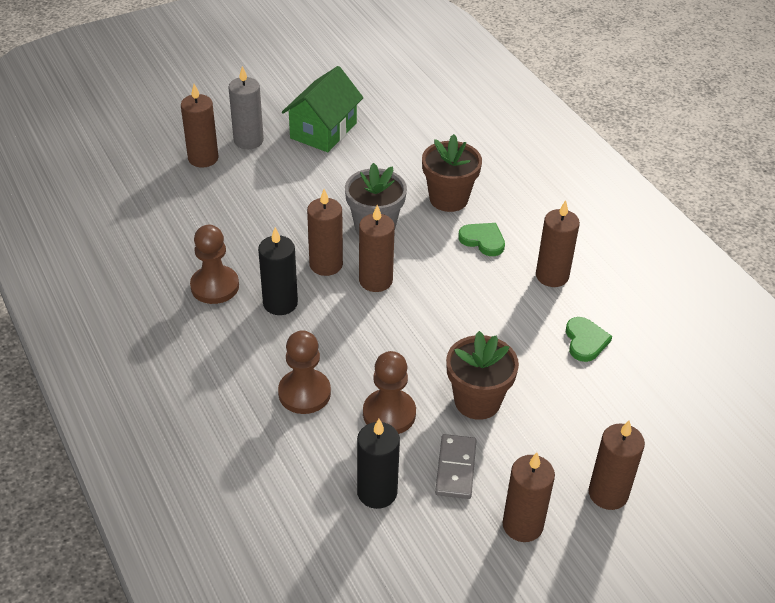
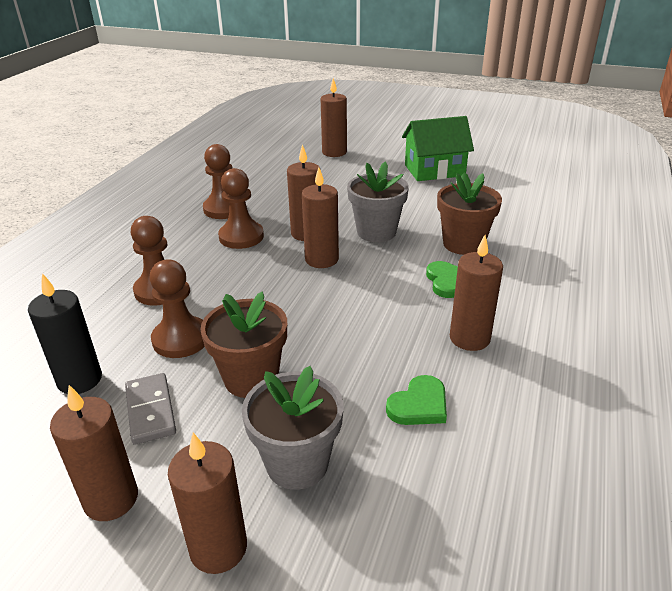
camera: 50 degrees right, 10 degrees down
grey candle [228,66,264,149] -> none
black candle [258,227,298,315] -> brown pawn [218,168,264,249]
grey domino [435,434,477,499] -> grey domino turned 75 degrees counterclockwise [125,373,176,445]
none -> grey flower pot [242,366,344,490]

